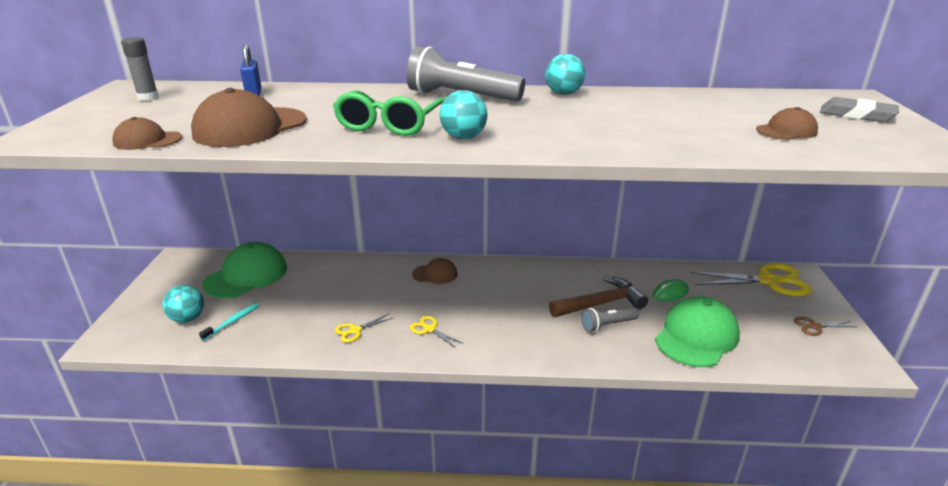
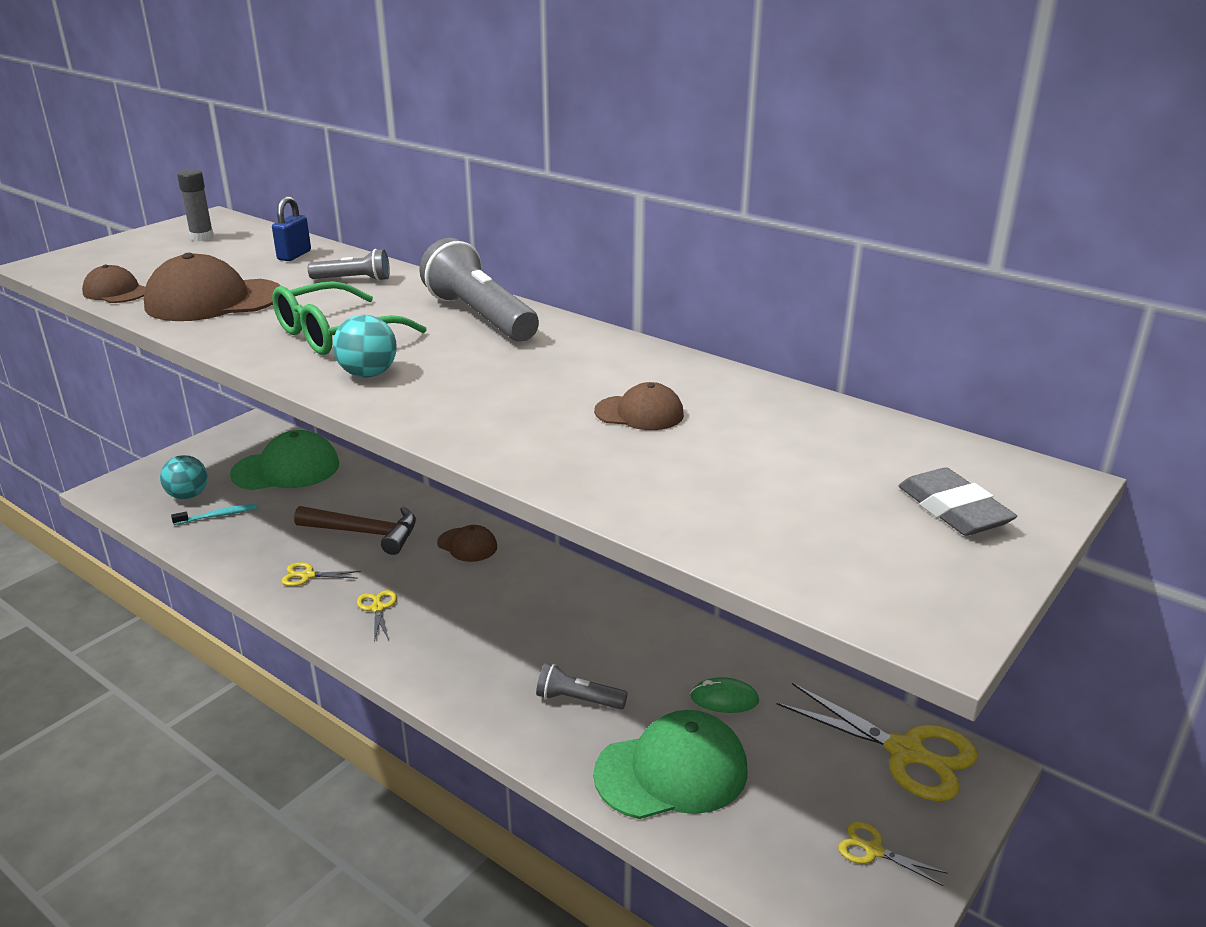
camera: 35 degrees right, 0 degrees up
turquoise ball [546,54,585,95] -> none
brown hammer [549,277,648,317] -> brown hammer moved to [294,506,416,555]
brown cap [756,107,818,140] -> brown cap moved to [594,382,684,430]
brown scissors [794,317,857,336] -> yellow scissors [838,821,948,886]
none -> grey flashlight [308,249,390,281]

